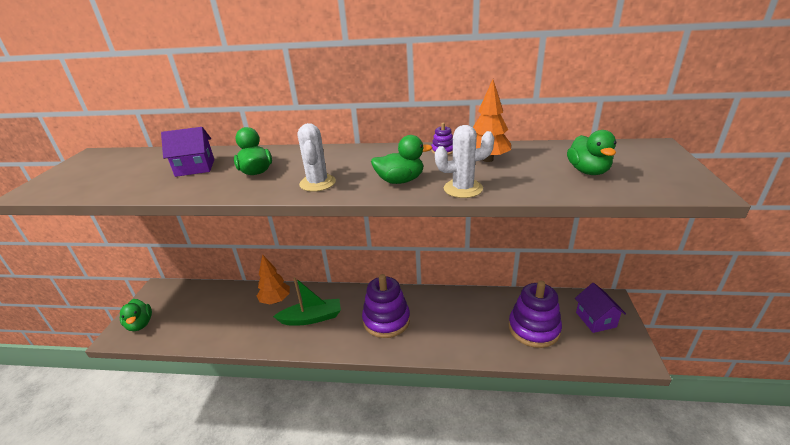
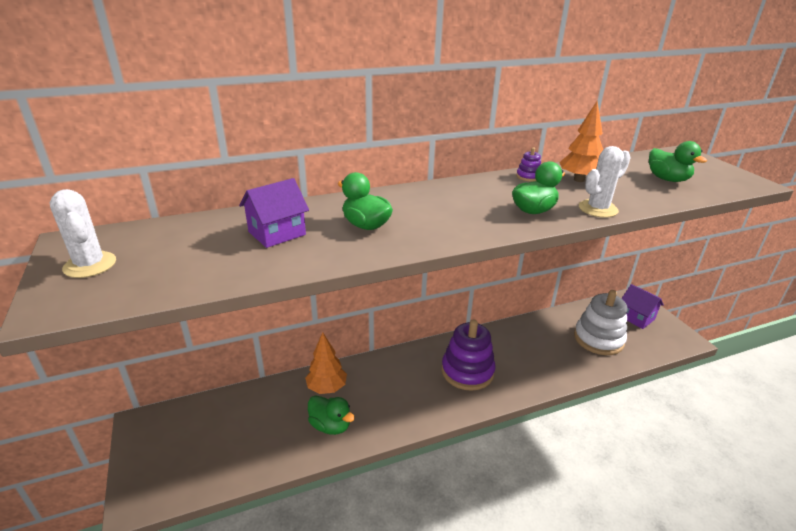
camera: 30 degrees left, 0 degrees up
green duck [120,299,152,331] -> green duck moved to [308,395,355,435]
green boat [273,277,341,325] -> none
white cactus [298,123,336,192] -> white cactus moved to [50,189,116,278]
purple stacking toy [508,281,562,348] -> white stacking toy [574,290,627,355]

